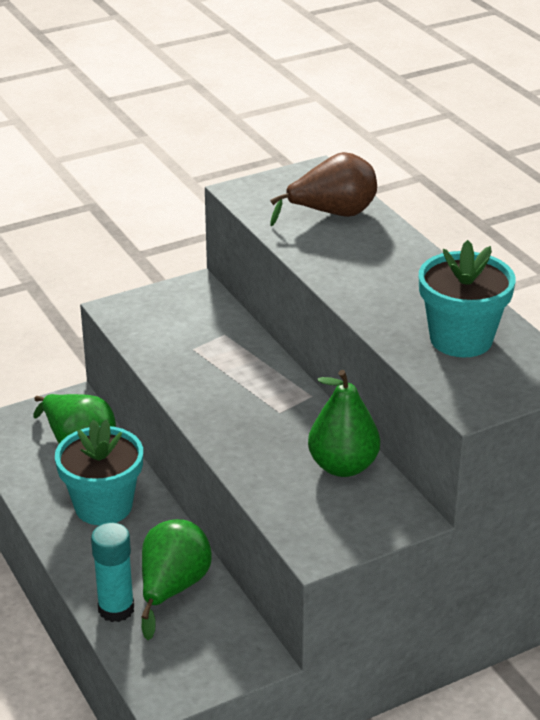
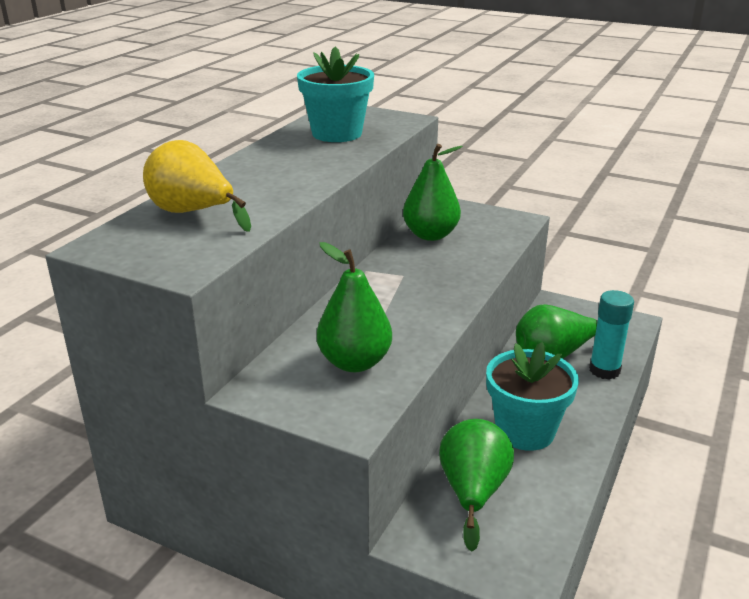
camera: 125 degrees left, 5 degrees down
brown pear [270,152,377,226] -> yellow pear [143,140,251,232]
none -> green pear [317,242,392,372]

